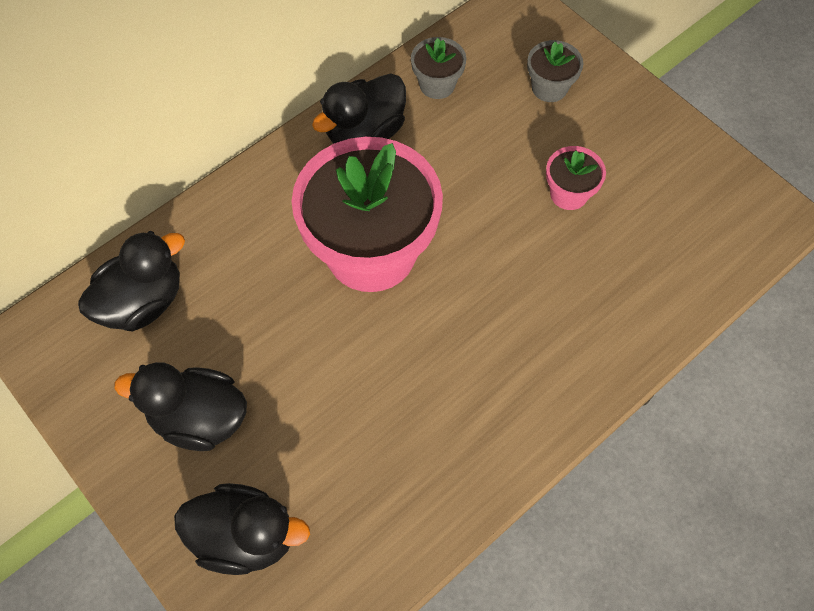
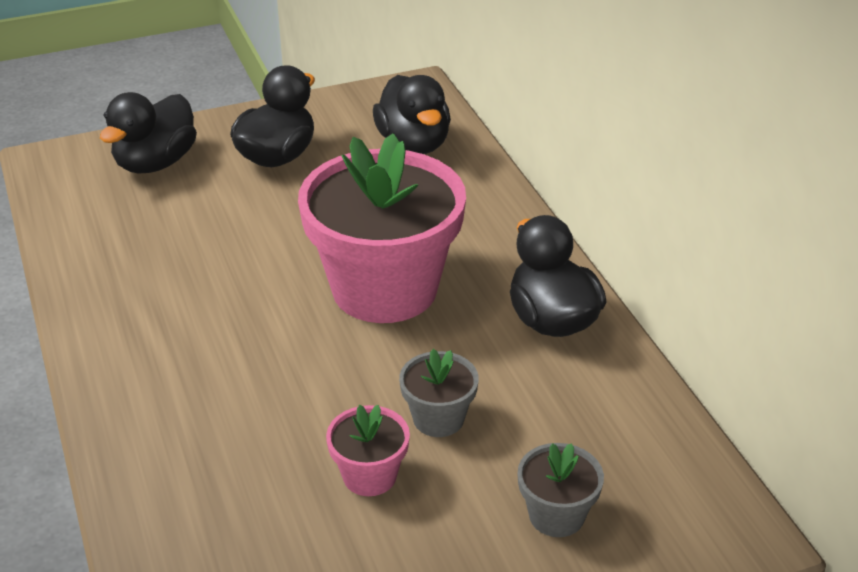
camera: 110 degrees right, 25 degrees down
grey flower pot [411,37,466,99] -> grey flower pot moved to [399,349,479,437]

